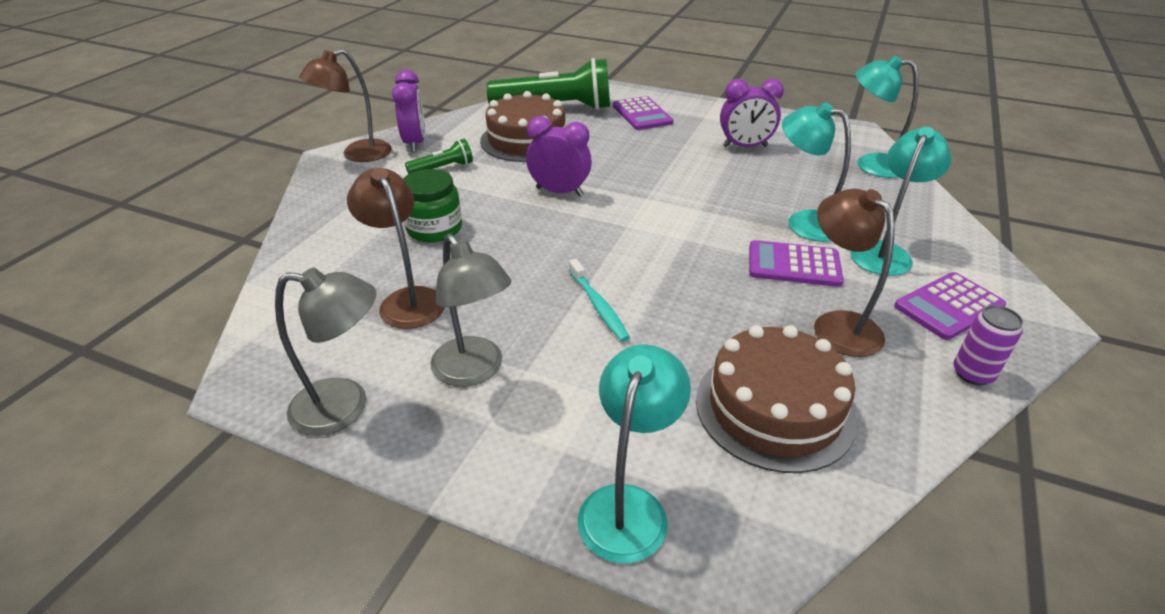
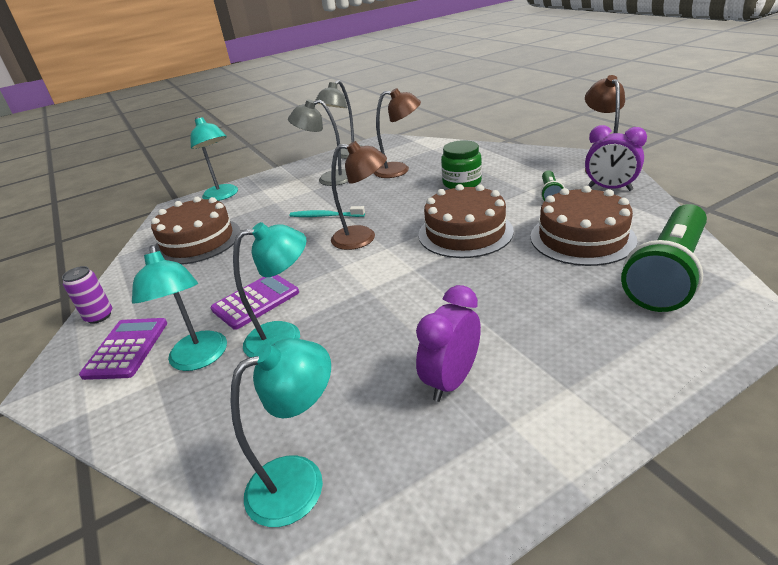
camera: 130 degrees right, 5 degrees down
purple clock [526,116,592,197] -> brown cake [418,184,514,258]
purple calculator [613,96,673,130] -> none
brown lamp [814,189,895,357] -> brown lamp moved to [331,141,387,250]

